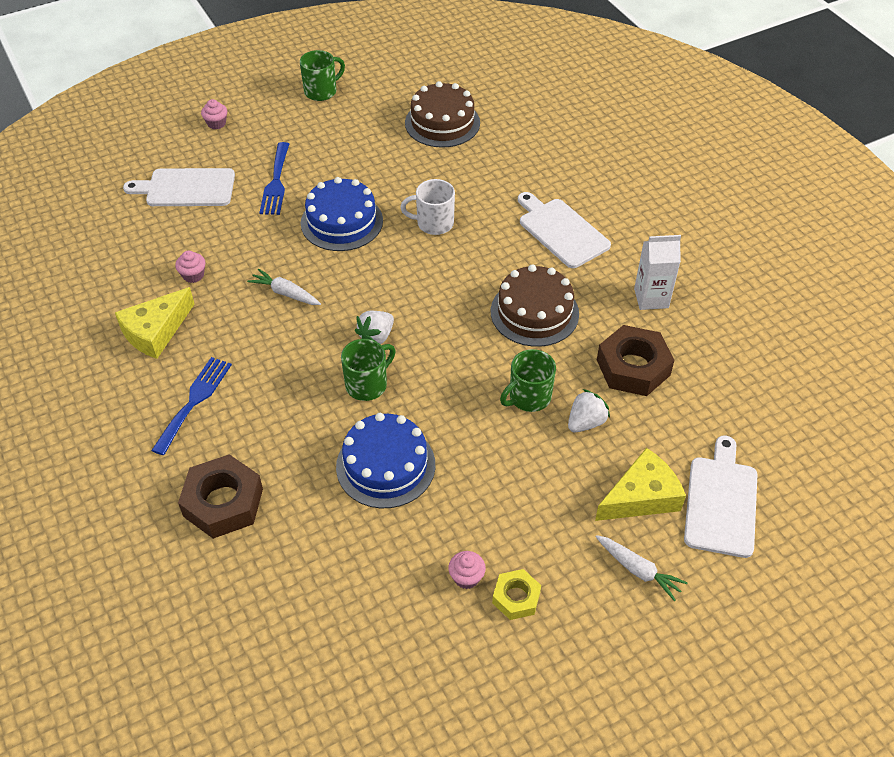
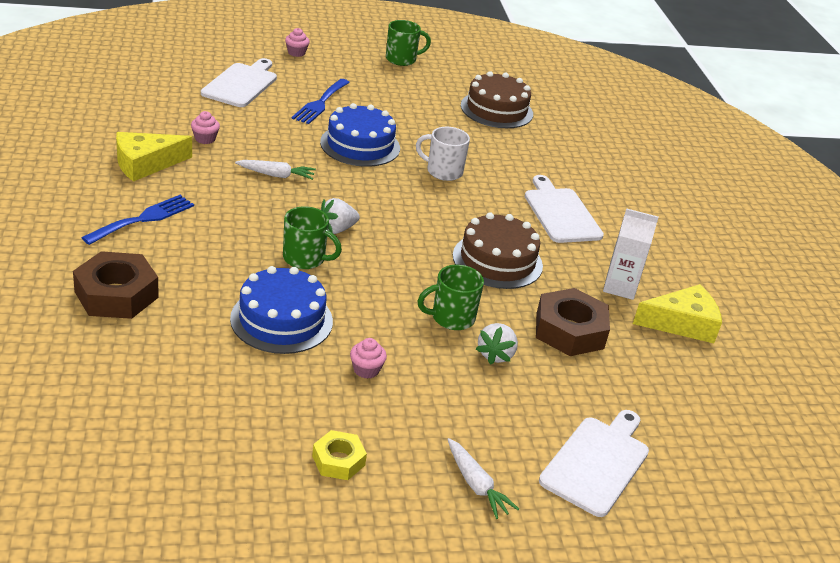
camera: 15 degrees right, 15 degrees down
white cutting board [123,168,235,206] -> white cutting board turned 90 degrees clockwise [201,58,277,107]
white carrot [247,268,321,305] -> white carrot turned 135 degrees clockwise [235,160,316,180]
green mug [341,339,396,401] -> green mug turned 45 degrees clockwise [283,206,342,269]
pink cupcake [448,551,486,589] -> pink cupcake moved to [350,338,387,379]
white strawberry [568,389,610,432] -> white strawberry turned 135 degrees clockwise [476,323,518,365]
yellow cheese [595,448,686,521] -> yellow cheese moved to [633,284,722,343]

